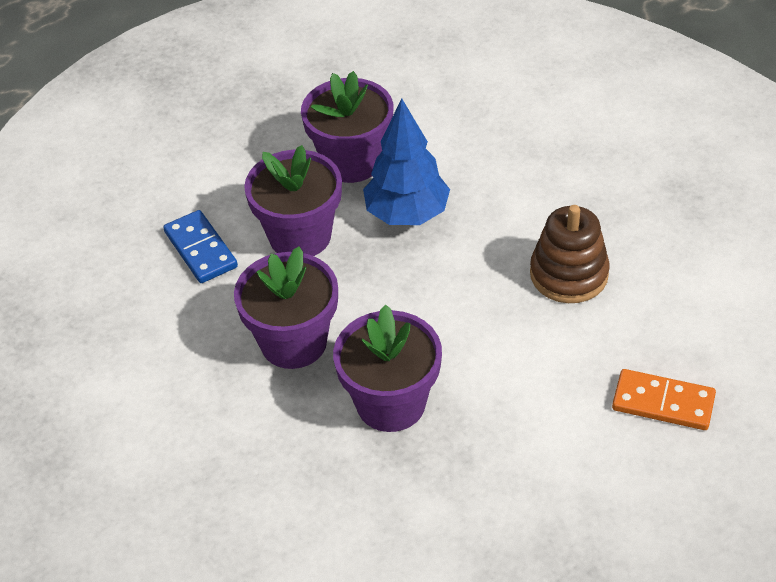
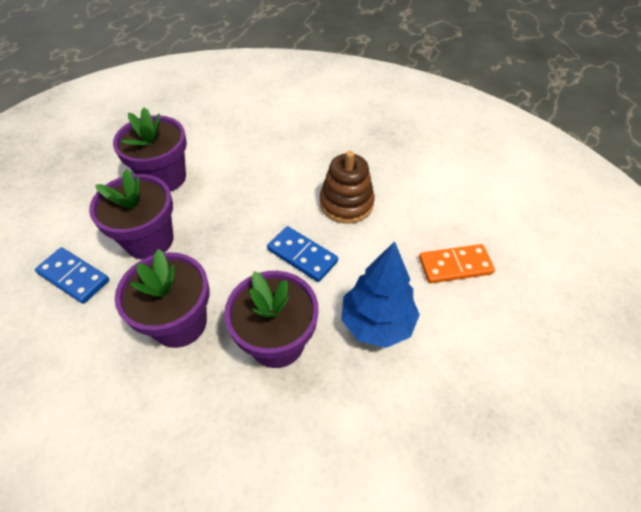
camera: 30 degrees left, 5 degrees up
blue tree [363,98,450,225] -> blue tree moved to [341,241,420,348]
none -> blue domino [267,226,338,282]

